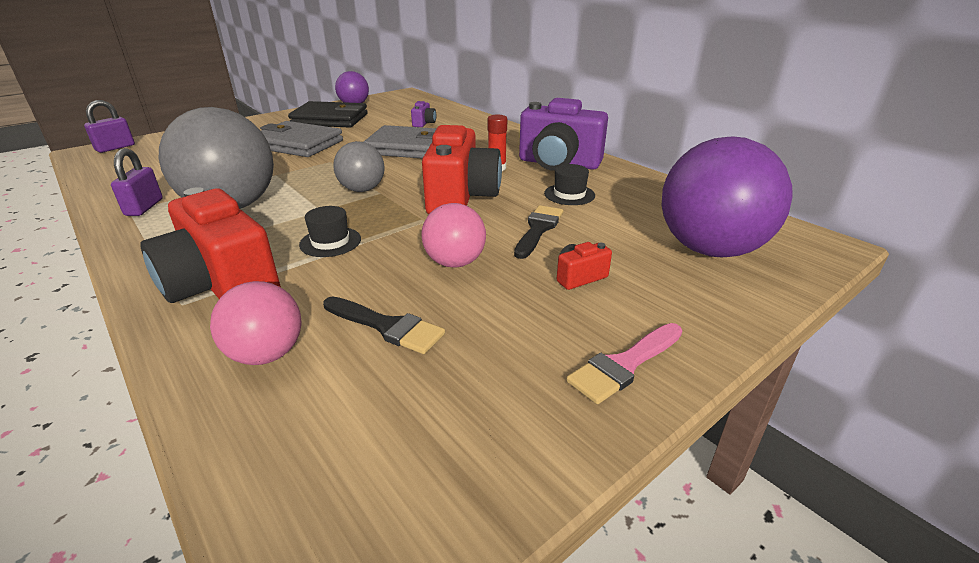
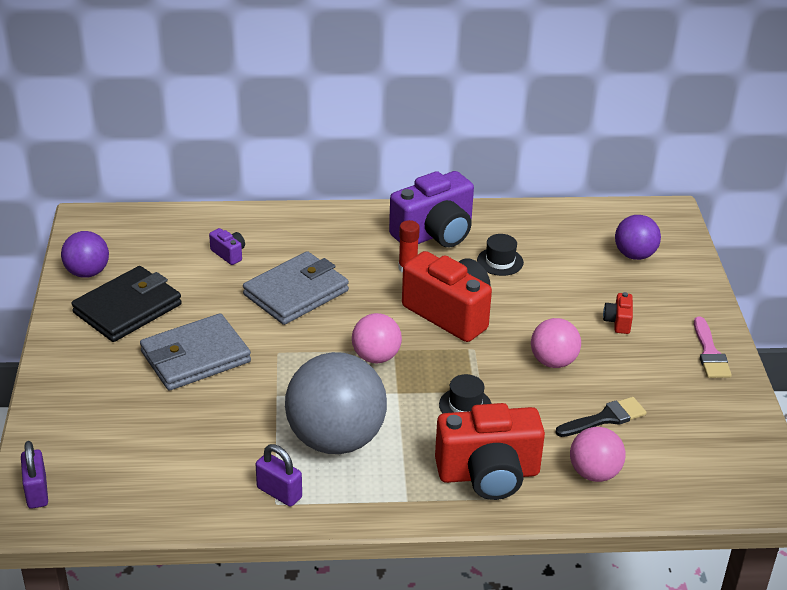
camera: 55 degrees left, 5 degrees up
grey ball [333,141,385,192] -> pink ball [352,313,402,363]
black brush [514,205,563,259] -> none
purple ball [662,136,793,257] -> purple ball [615,215,661,260], size x0.53

